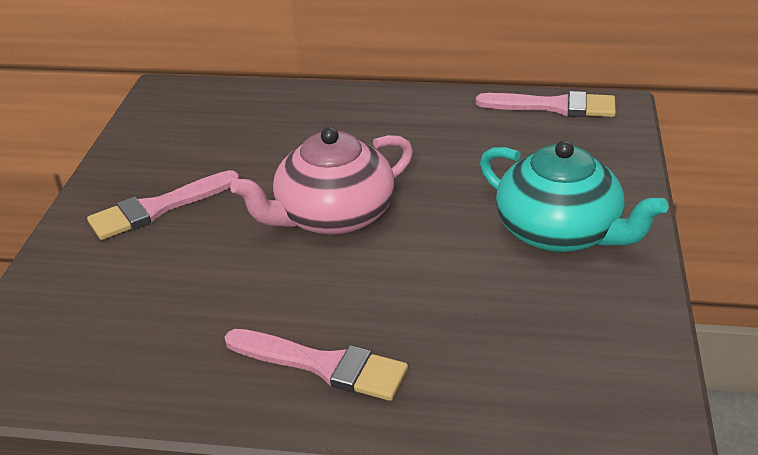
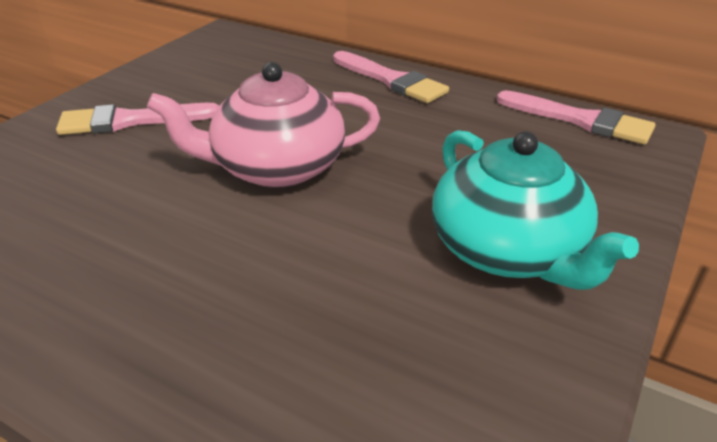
camera: 20 degrees right, 0 degrees up
pink brush [225,329,408,401] -> pink brush moved to [333,51,449,103]

